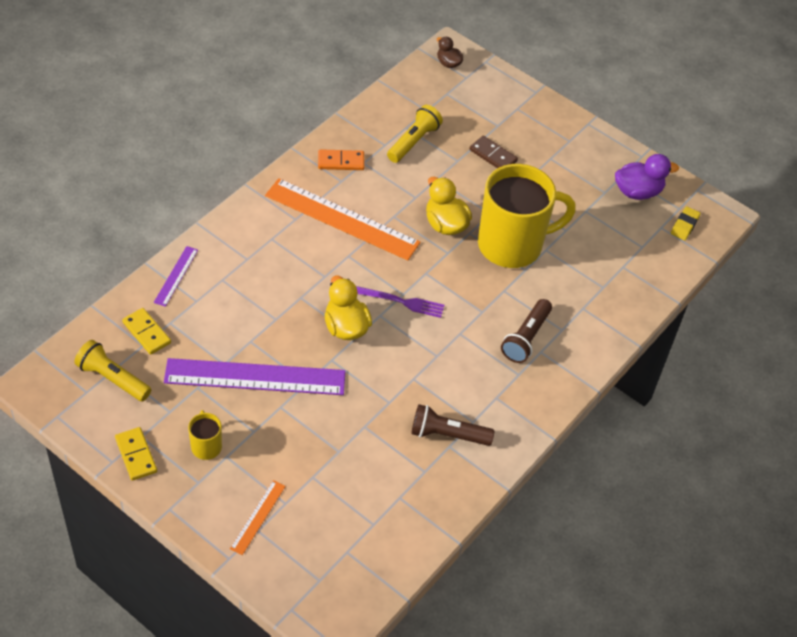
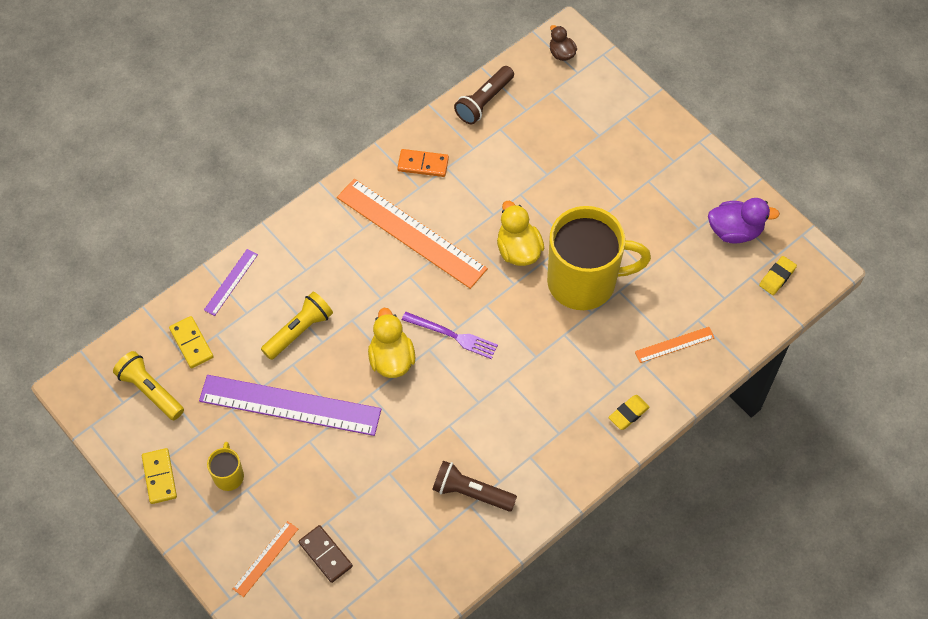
camera: 15 degrees right, 10 degrees up
yellow flashlight [387,105,443,163] -> yellow flashlight moved to [261,292,333,360]
brown domino [469,136,518,168] -> brown domino moved to [299,525,353,583]
brown flashlight [501,299,552,363] -> brown flashlight moved to [454,66,514,124]
none -> yellow eraser [608,395,650,430]
none -> orange ruler [635,327,715,363]

